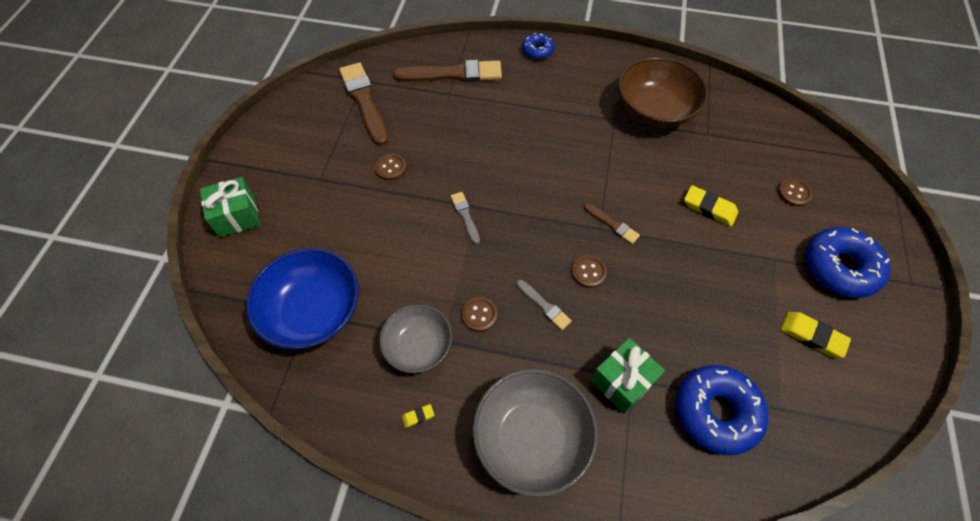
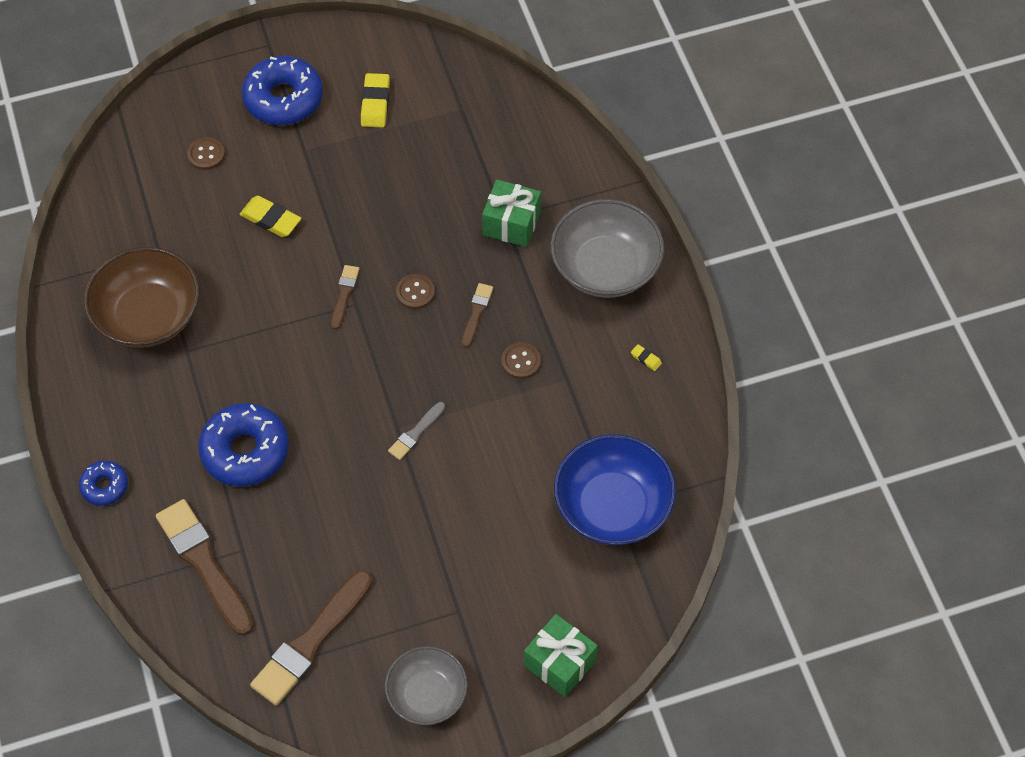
camera: 120 degrees left, 0 degrees up
brown button [375,153,406,181] -> none
grey bowl [379,304,452,373] -> grey bowl moved to [385,646,468,725]
grey brush [516,280,572,330] -> brown brush [462,283,493,348]
blue donut [676,365,768,455] -> blue donut moved to [198,403,289,486]
yellow eraser [684,185,738,227] -> yellow eraser turned 60 degrees counterclockwise [240,196,301,237]

